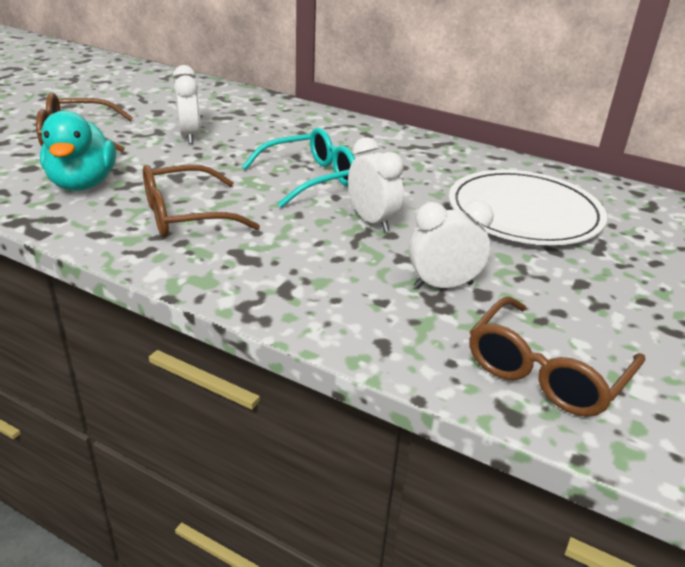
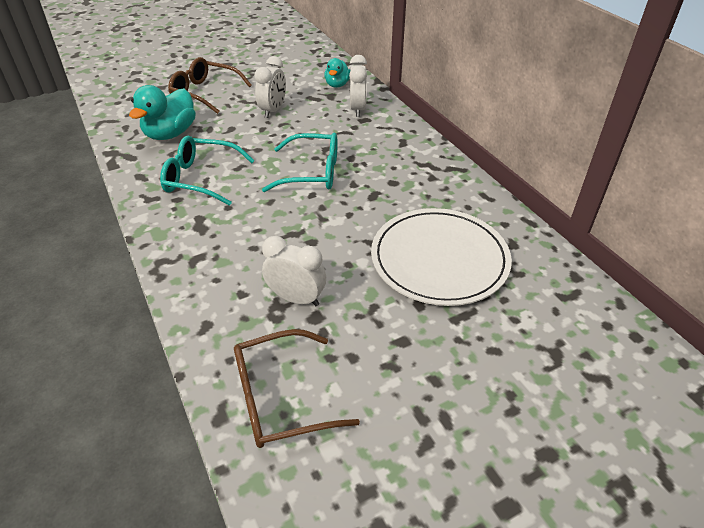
camera: 35 degrees right, 10 degrees up
brown glasses [143,165,260,237] -> turquoise glasses [160,136,255,206]
white clock [348,137,404,232] -> white clock moved to [349,55,367,117]
none -> turquoise duck [324,58,350,88]

